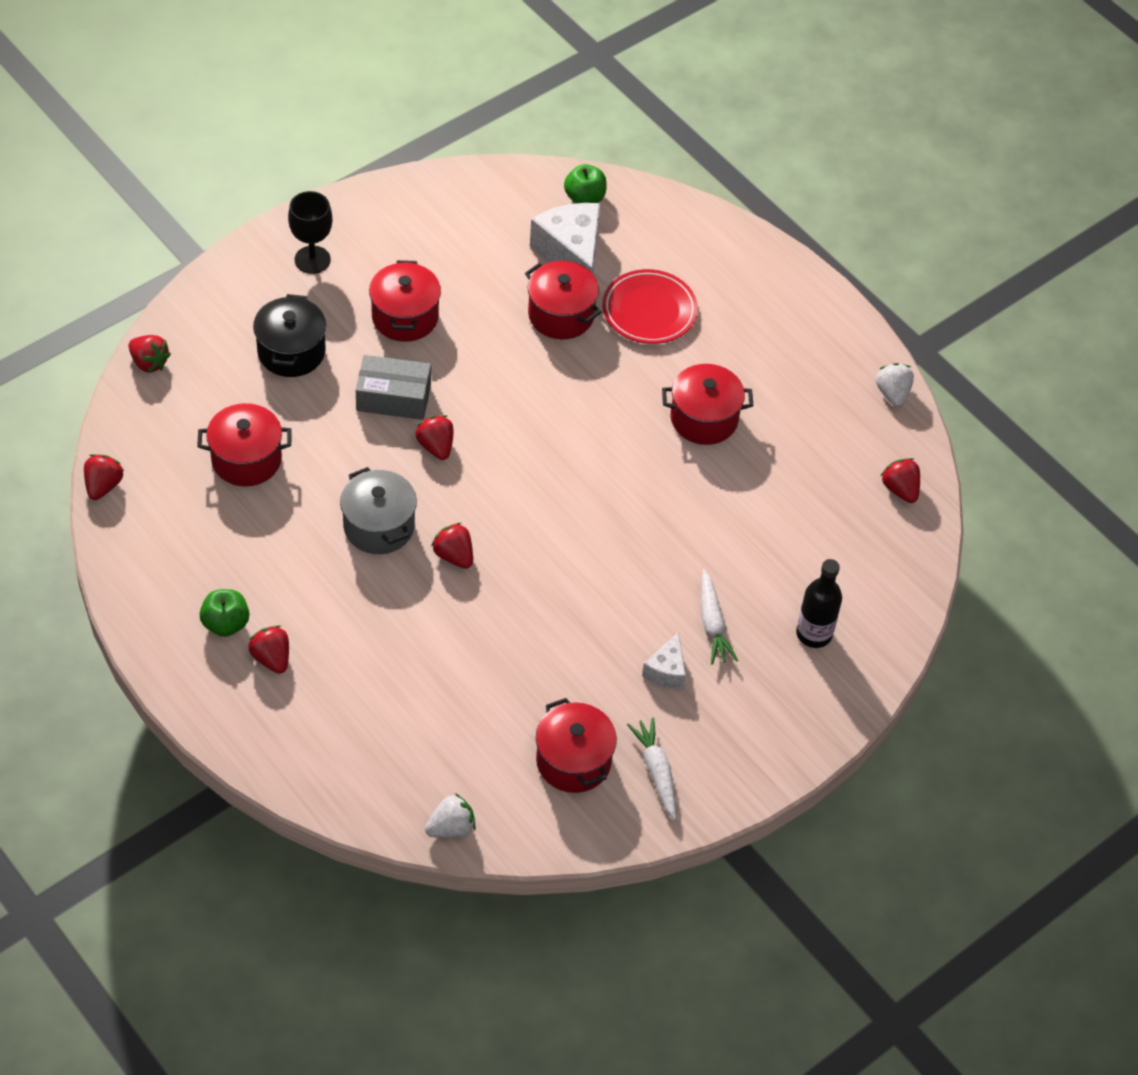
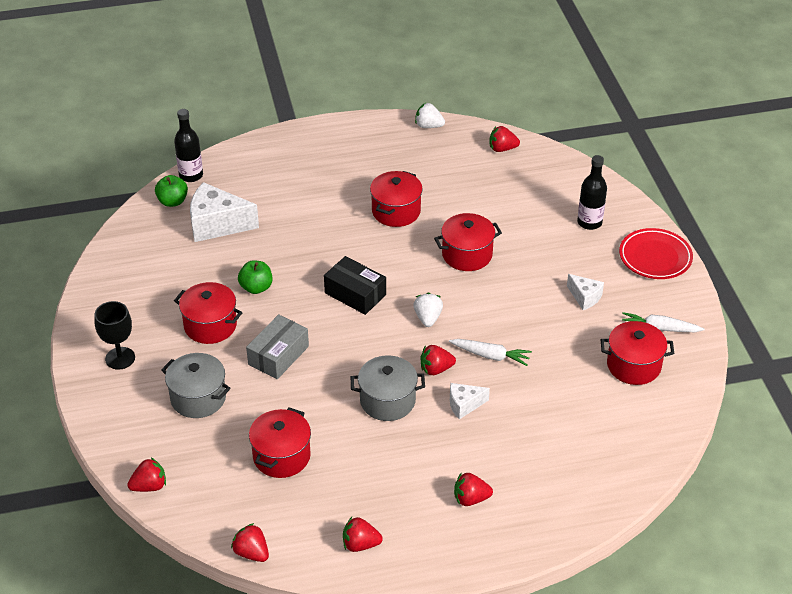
camera: 60 degrees left, 10 degrees down
green apple [200,589,249,637] -> green apple moved to [238,261,272,294]
black pot [253,294,326,377] -> grey pot [161,353,231,418]
red strawberry [415,415,454,460] -> red strawberry moved to [343,517,383,552]
white strawberry [425,793,476,838] -> white strawberry moved to [413,292,443,327]
red pot [525,261,601,339] -> red pot moved to [434,213,502,271]
red plate [602,269,698,344] -> red plate moved to [619,228,693,279]
white carrot [701,569,738,665] -> white carrot moved to [449,339,532,366]
none -> black bottle [174,109,203,182]
none -> black box [324,256,386,315]
none -> white cheese [450,383,490,420]

